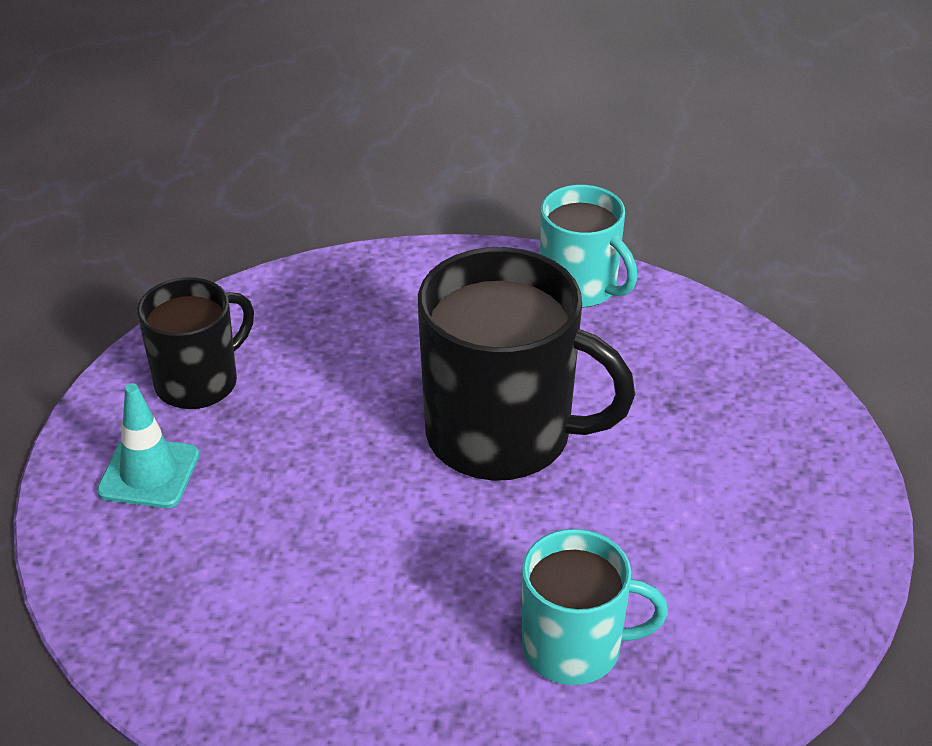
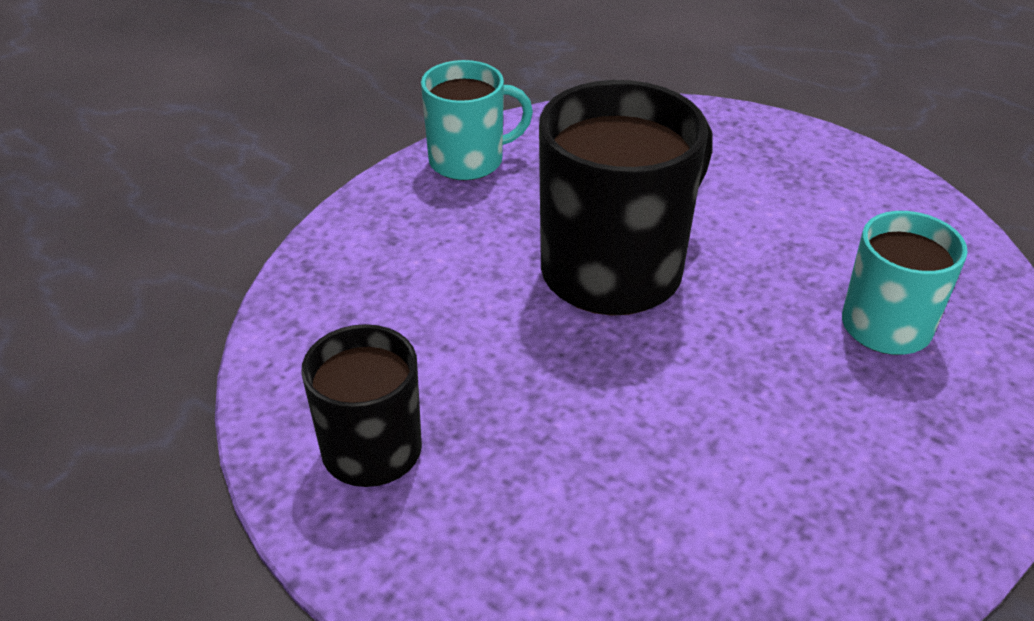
camera: 60 degrees left, 0 degrees up
turquoise traffic cone [97,383,199,508] -> none

